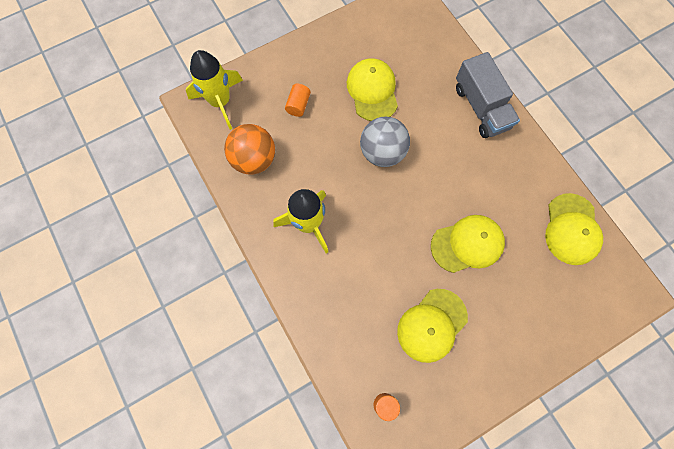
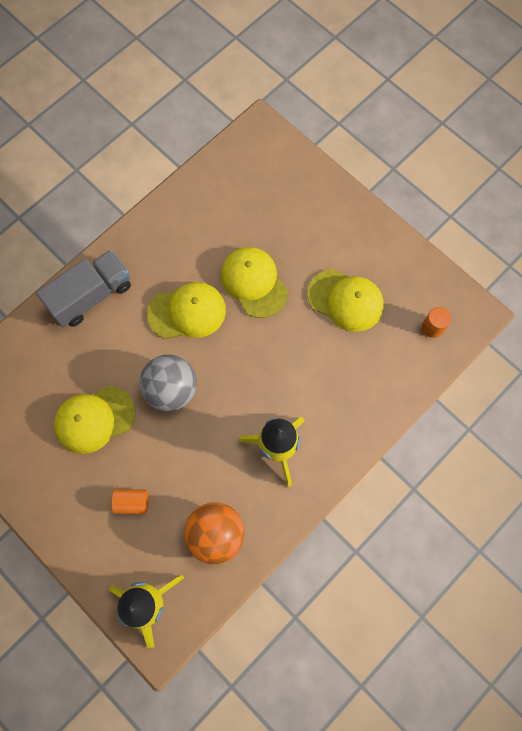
camera: 105 degrees left, 0 degrees up
yellow cap [545,193,603,265] -> yellow cap moved to [147,282,226,339]

